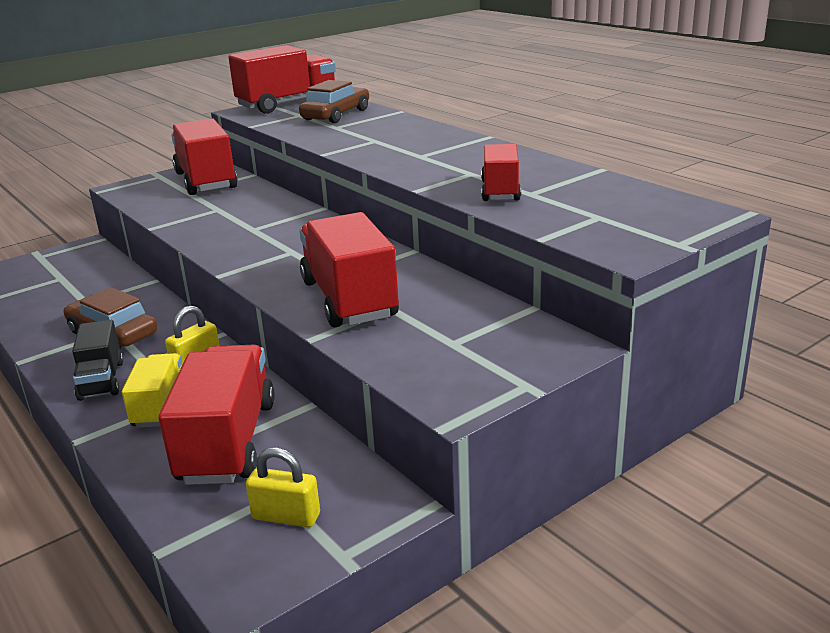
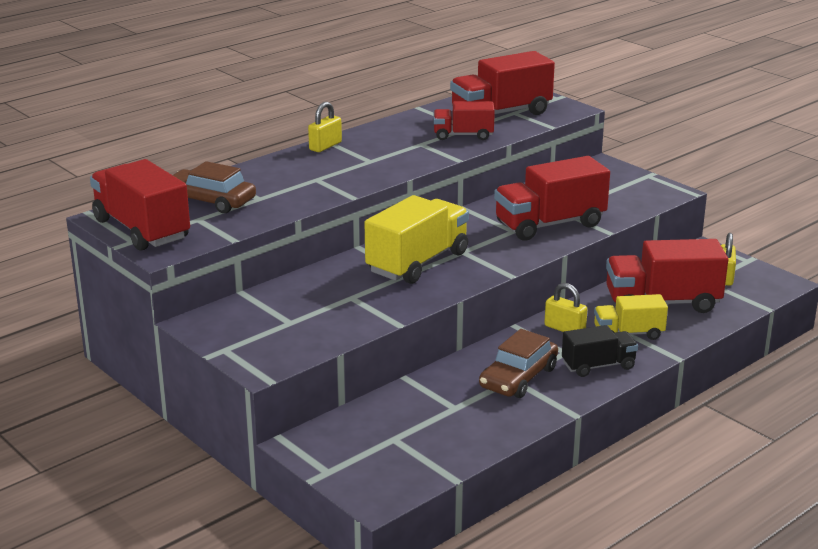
camera: 95 degrees left, 0 degrees up
red truck [171,119,237,195] -> red truck moved to [450,51,555,115]
none -> yellow padlock [308,102,342,152]
none -> yellow truck [365,195,469,284]

